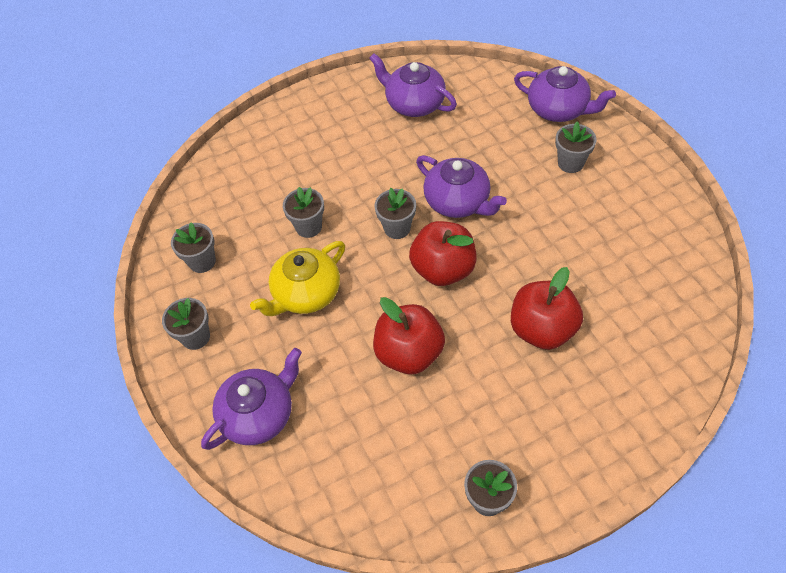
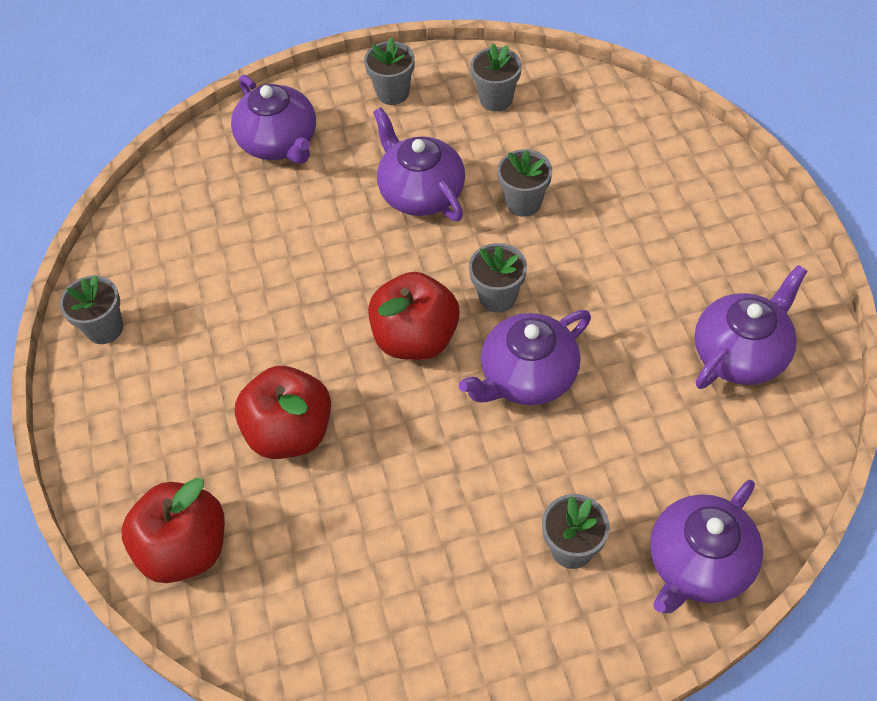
camera: 100 degrees right, 0 degrees up
yellow teapot [250,241,345,316] -> purple teapot [373,107,465,221]
red apple [373,297,445,374] -> red apple moved to [121,478,225,583]

